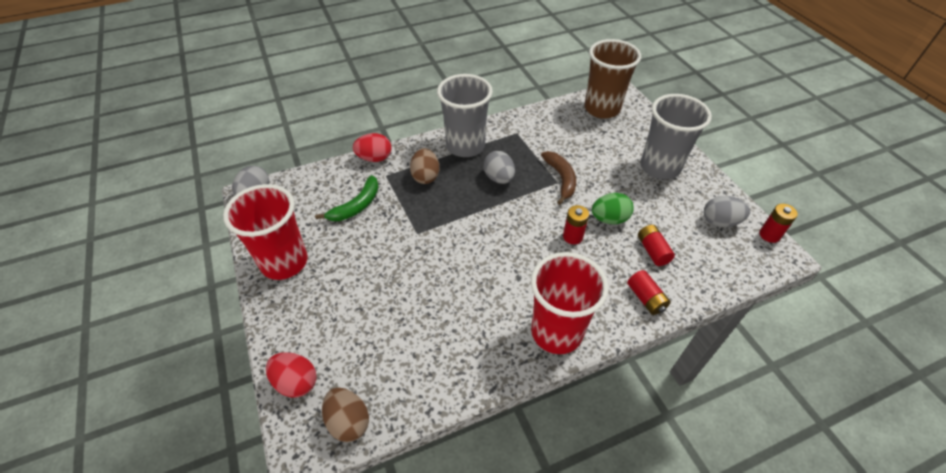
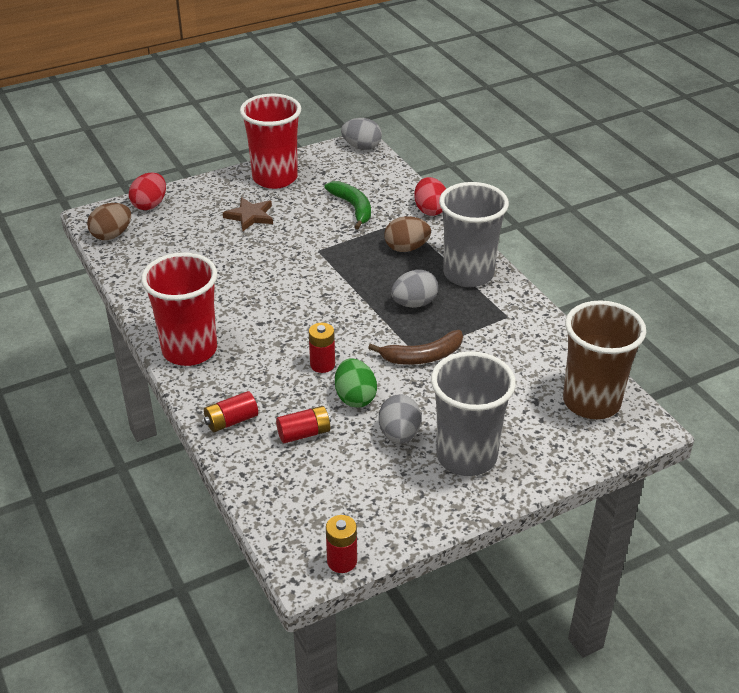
camera: 85 degrees right, 10 degrees down
green banana [315,175,379,221] -> green banana turned 150 degrees counterclockwise [324,181,371,229]
grey egg [704,196,750,227] -> grey egg moved to [379,394,421,444]
none -> brown star [223,197,273,231]

